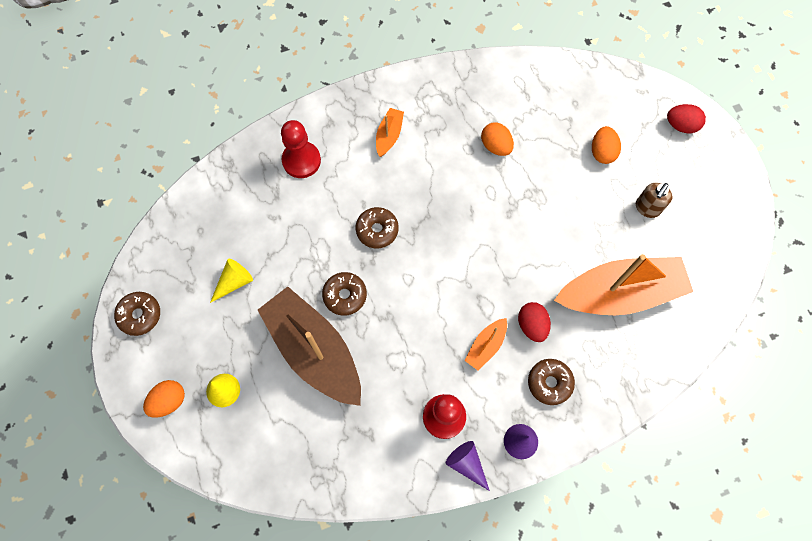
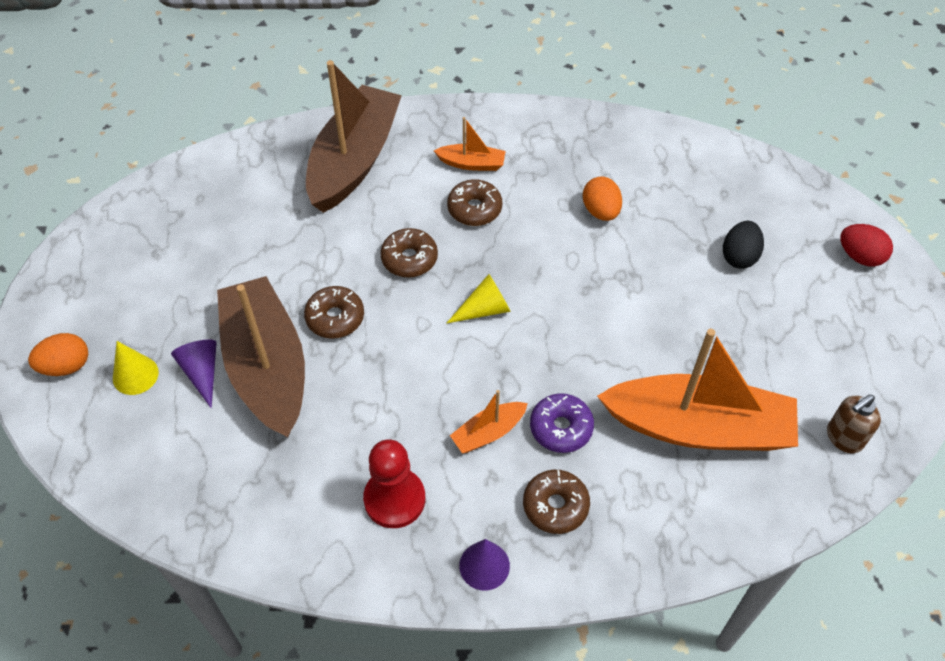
camera: 20 degrees right, 15 degrees down
brown donut [114,292,160,336] -> brown donut moved to [447,179,502,226]
yellow cone [210,259,253,303] -> yellow cone moved to [447,274,511,323]
red pawn [281,120,321,178] -> brown boat [306,60,402,213]
orange boat [376,108,404,157] -> orange boat turned 60 degrees clockwise [434,117,506,171]
purple cone [446,441,490,491] -> purple cone moved to [171,340,217,408]
red egg [518,302,551,342] -> purple donut [530,393,594,453]
orange egg [592,126,621,164] -> black egg [723,221,764,269]
brown soap dispenser [636,183,673,218] -> brown soap dispenser moved to [827,395,881,453]

